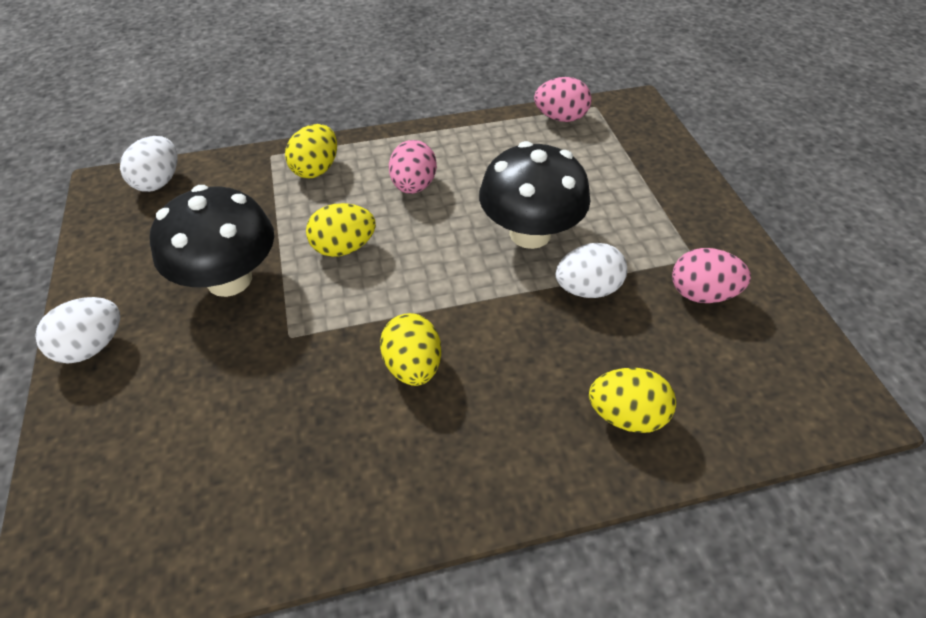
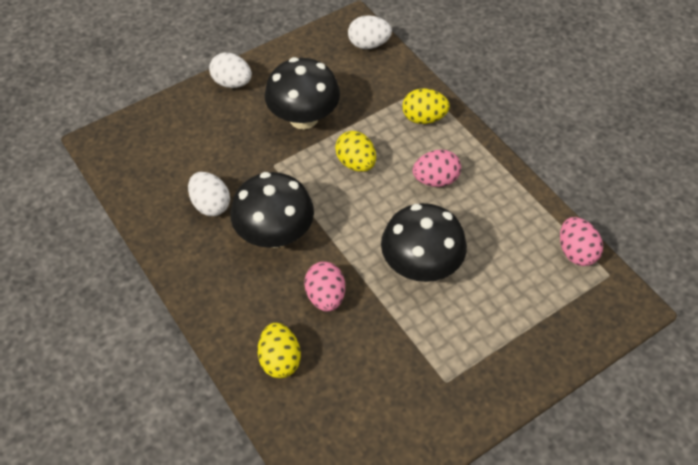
camera: 70 degrees right, 5 degrees up
yellow egg [380,313,441,386] -> black mushroom [231,172,314,248]
white egg [556,243,627,298] -> white egg moved to [188,172,230,216]
pink egg [672,248,751,303] -> pink egg moved to [304,262,345,312]

